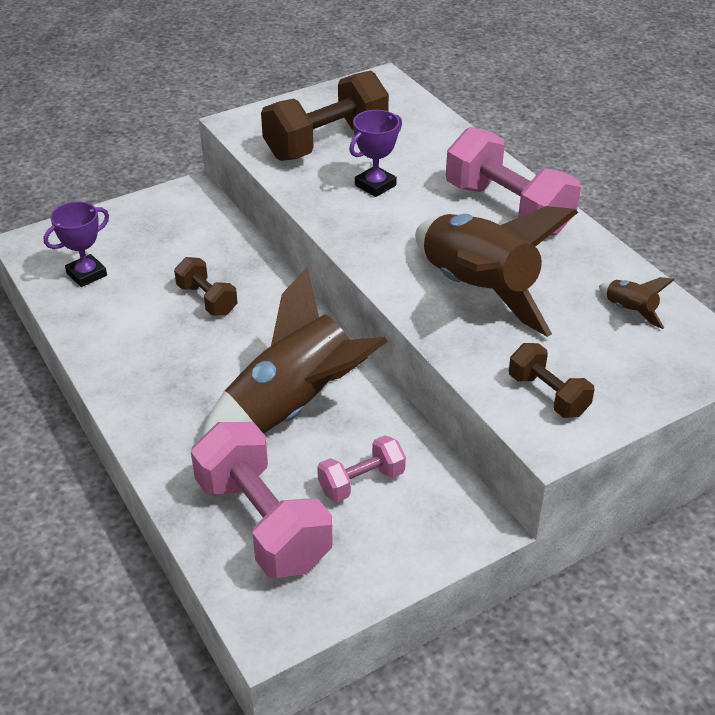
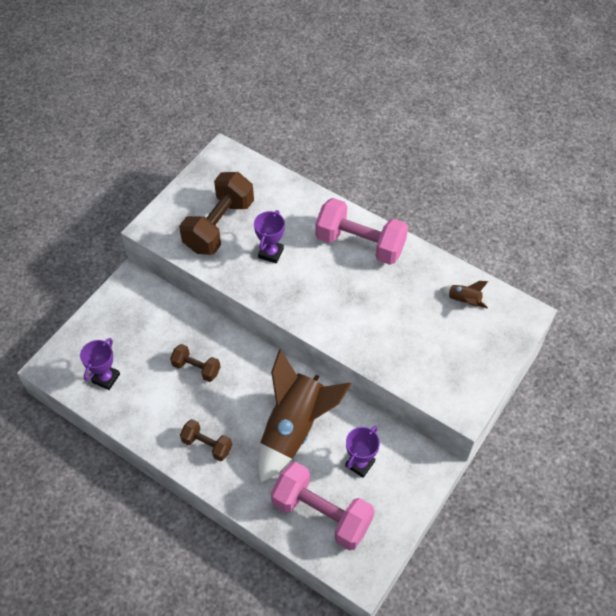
camera: 25 degrees left, 15 degrees up
pink dumbbell [317,435,406,502] -> purple trophy [345,426,380,478]
brown rocket [415,206,578,337] -> none
brown dumbbell [509,343,594,418] -> brown dumbbell moved to [180,419,232,461]

